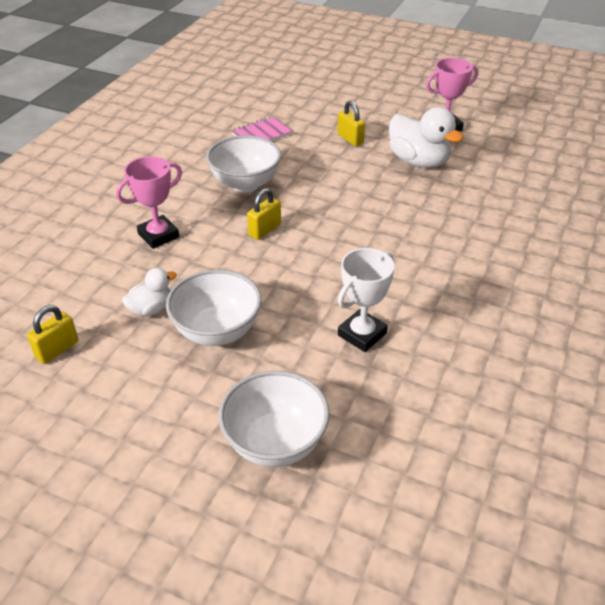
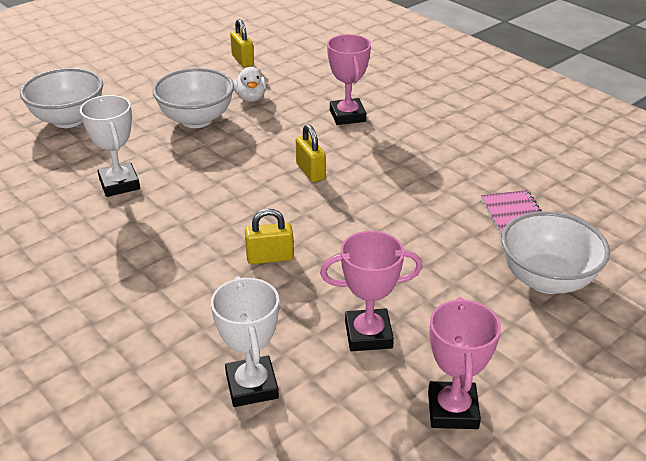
camera: 115 degrees right, 5 degrees down
white bowl [206,135,281,192] -> white bowl moved to [501,211,610,294]
yellow padlock [338,100,365,146] -> yellow padlock moved to [245,209,294,264]
white duck [389,107,464,168] -> pink trophy [320,231,423,351]
none -> white trophy [211,276,279,407]

